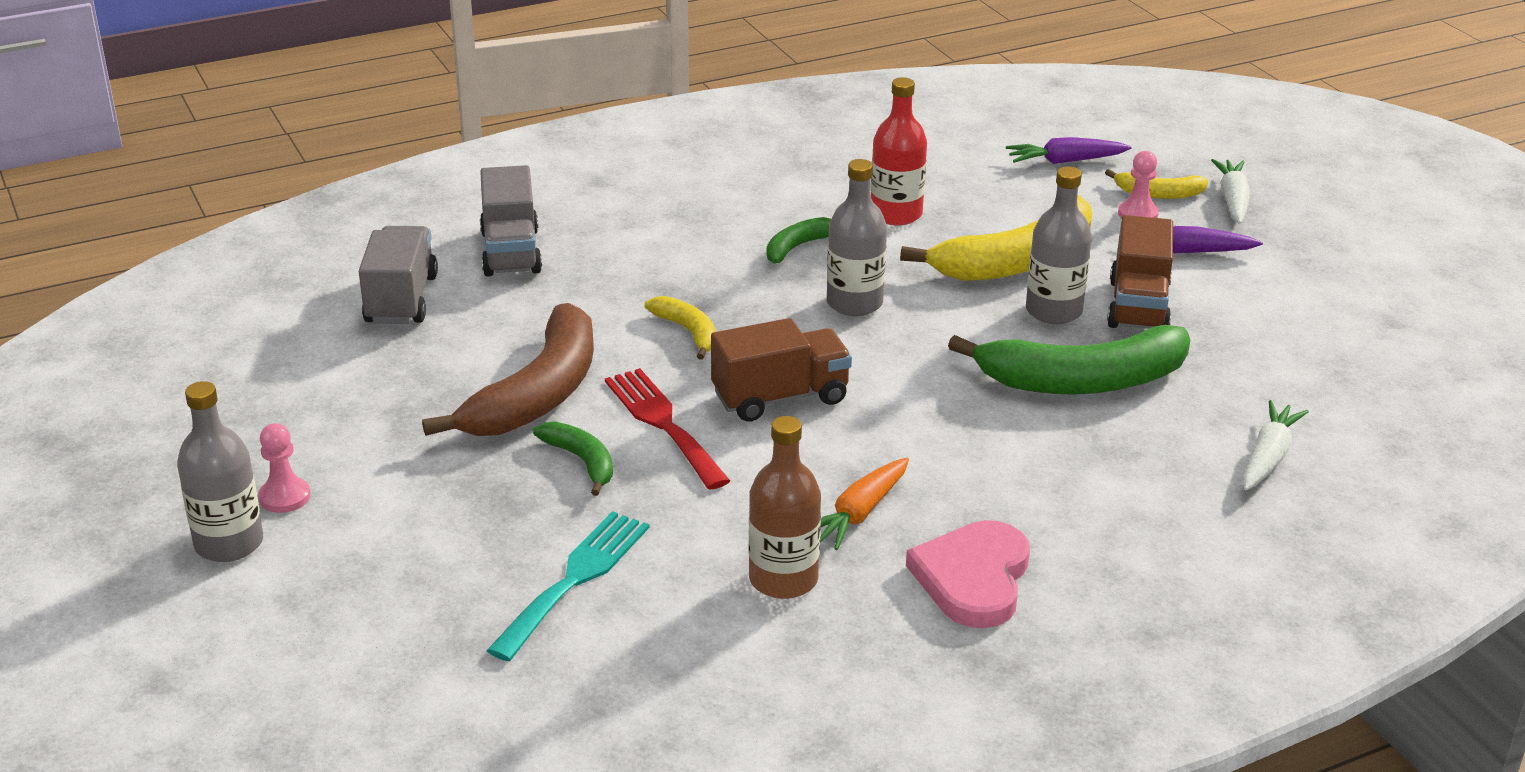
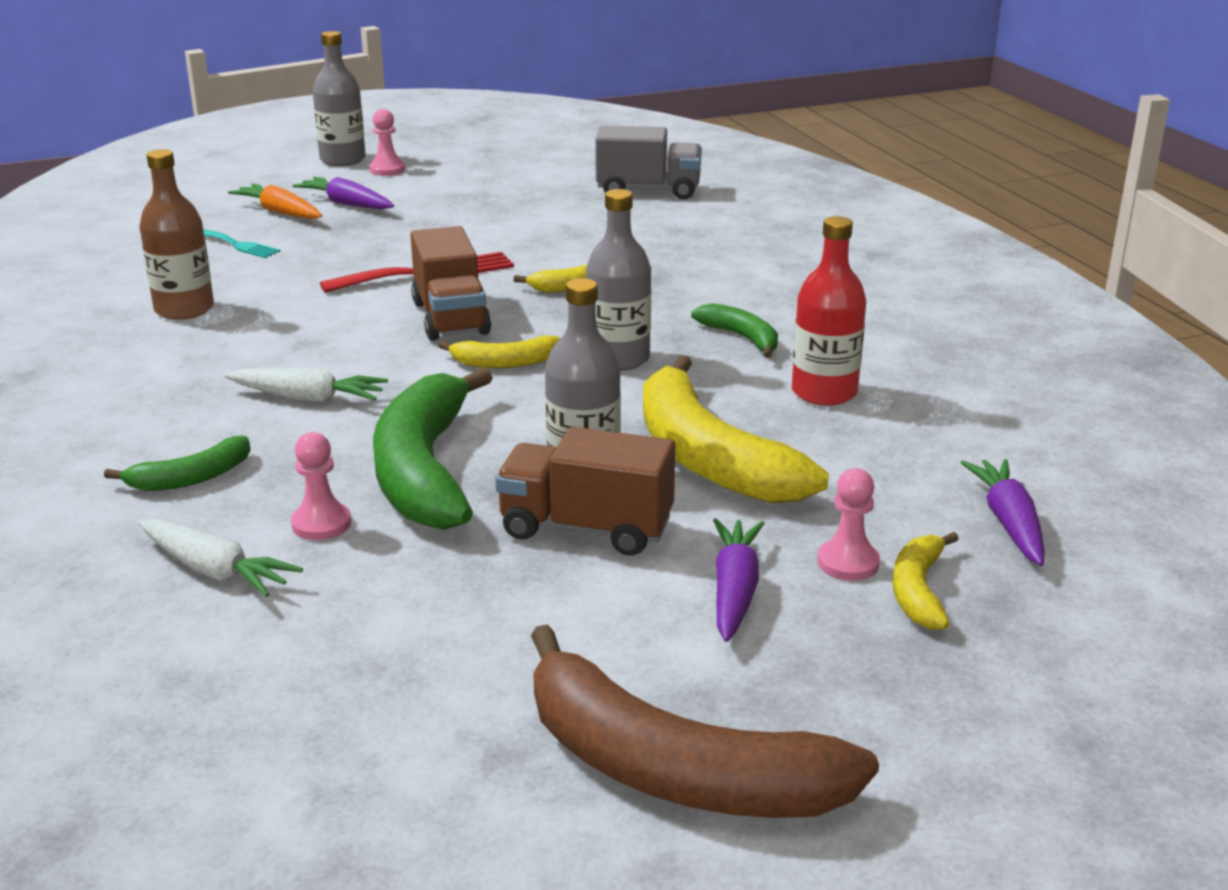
camera: 95 degrees right, 5 degrees down
brown banana [422,303,594,436] -> brown banana moved to [531,624,879,818]
grey truck [480,165,542,277] -> none
turquoise fork [486,511,650,661] -> turquoise fork [203,229,280,258], size x0.60
green banana [533,421,613,496] -> green banana moved to [104,436,251,491]
orange carrot [820,457,909,550] -> orange carrot moved to [228,183,322,219]
pink heart [906,520,1030,628] -> none
white carrot [1211,159,1250,224] -> white carrot moved to [225,368,388,403]
none -> pink pawn [291,432,351,540]
none -> purple carrot [293,177,394,209]
none -> yellow banana [438,336,561,368]

